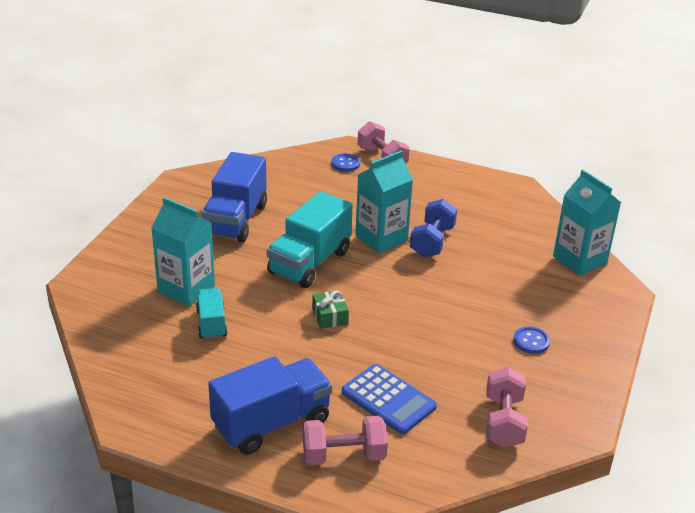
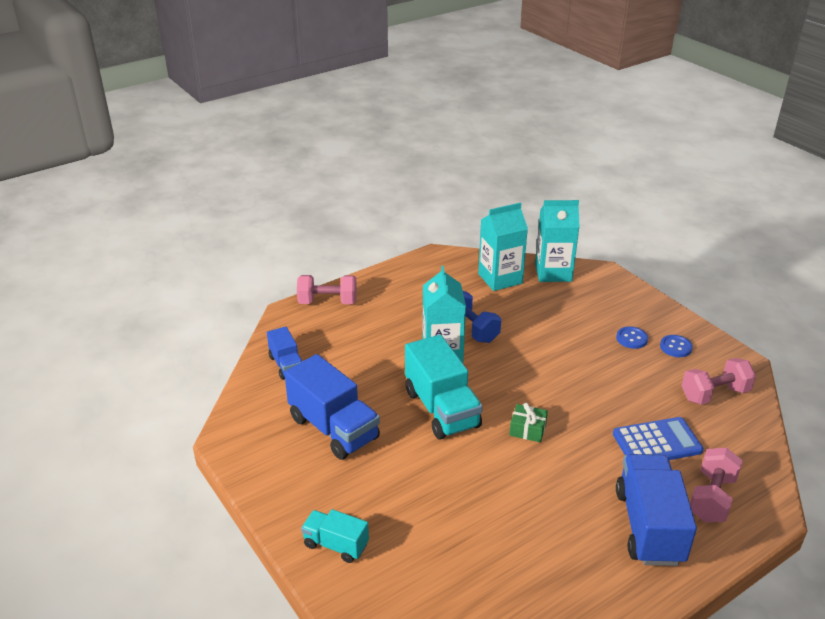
camera: 55 degrees left, 0 degrees up
turquoise carton [151,197,215,306] -> turquoise carton moved to [478,202,528,291]
turquoise truck [196,288,227,339] -> turquoise truck moved to [301,509,369,563]
blue button [332,153,360,172] -> blue button moved to [660,335,693,357]
pink dumbbell [486,367,528,448] -> pink dumbbell turned 60 degrees counterclockwise [682,358,756,405]
none -> blue truck [267,327,302,380]

